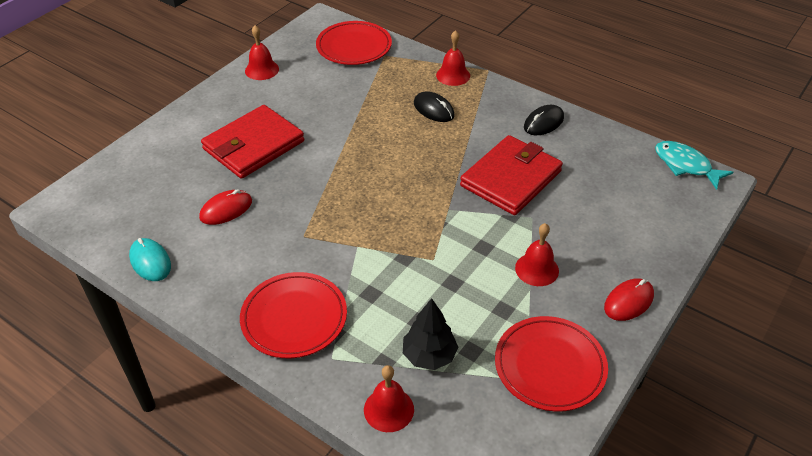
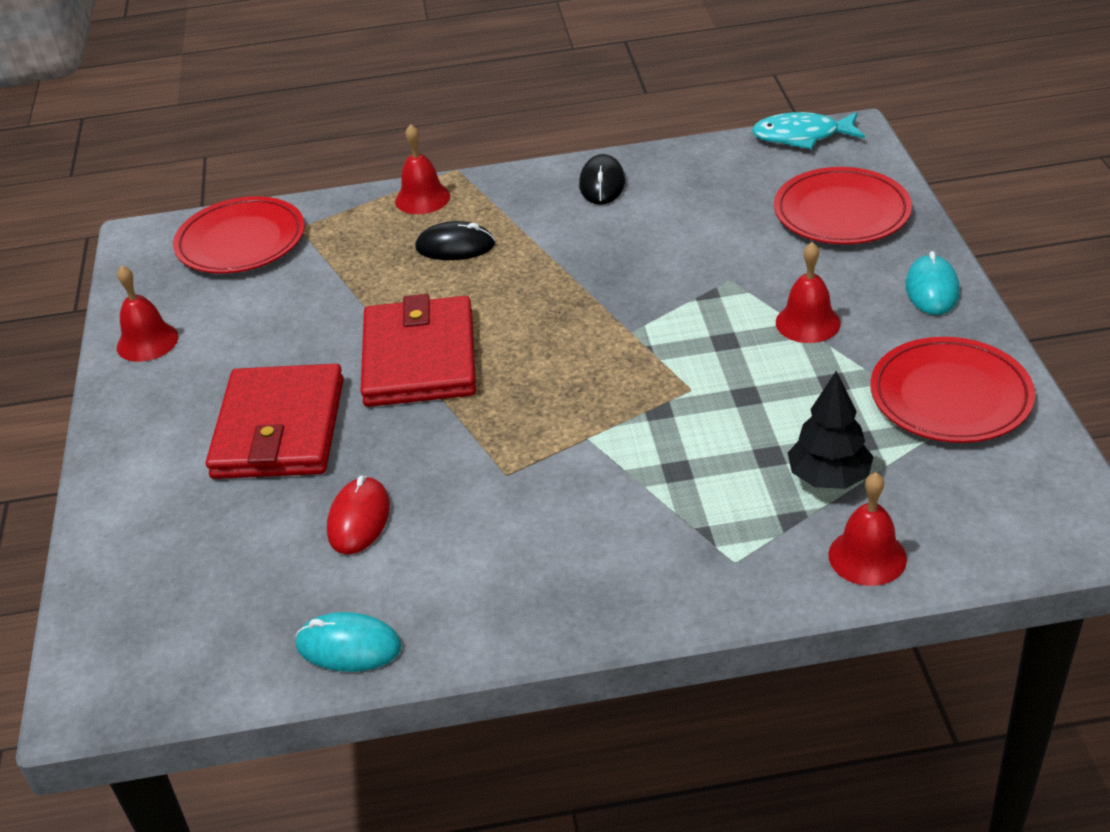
camera: 40 degrees left, 5 degrees down
red plate [240,272,347,359] -> red plate moved to [774,167,912,244]
red wallet [460,135,563,215] -> red wallet moved to [360,294,476,407]
red mouse [604,278,654,321] -> turquoise mouse [906,251,960,315]

